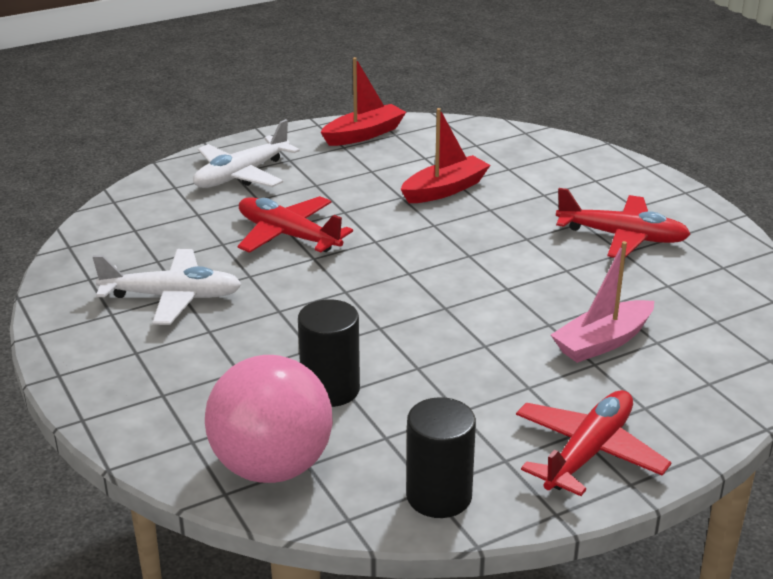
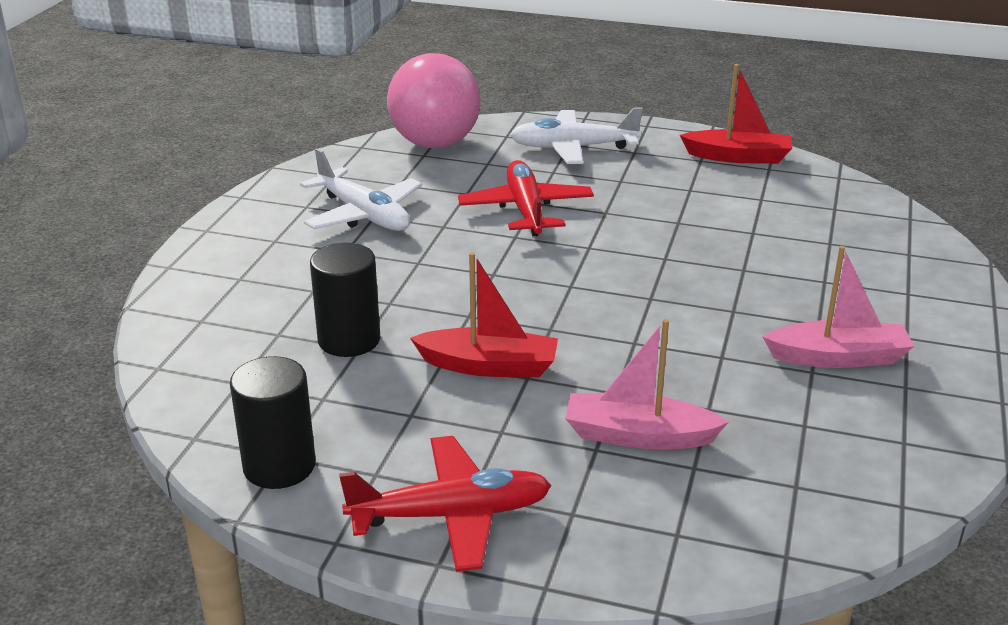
camera: 45 degrees right, 0 degrees up
pink ball [205,355,333,483] -> pink ball moved to [387,53,480,148]
red boat [400,108,491,203] -> red boat moved to [410,252,558,377]
red plane [556,188,691,258] -> pink boat [763,246,914,368]

